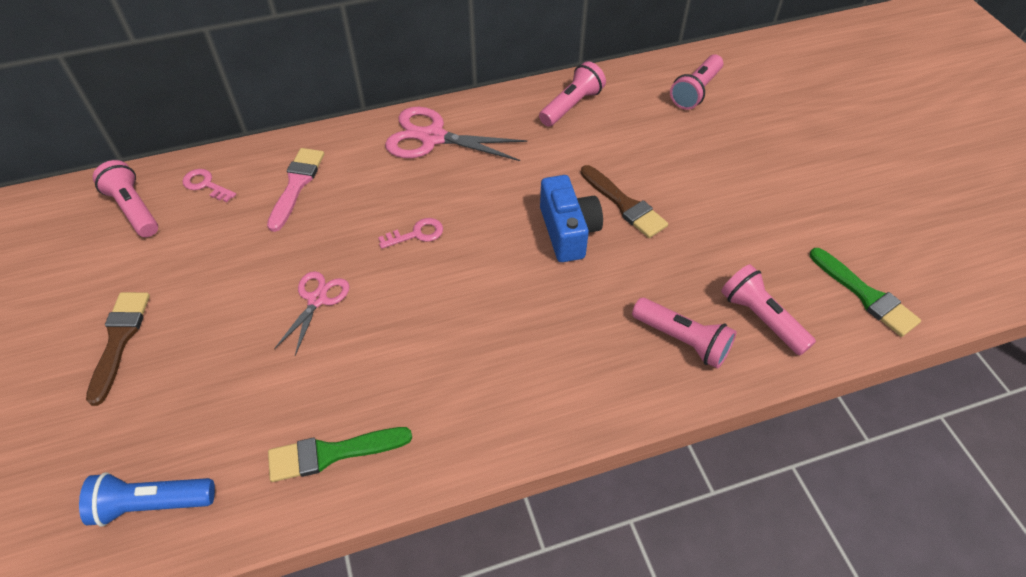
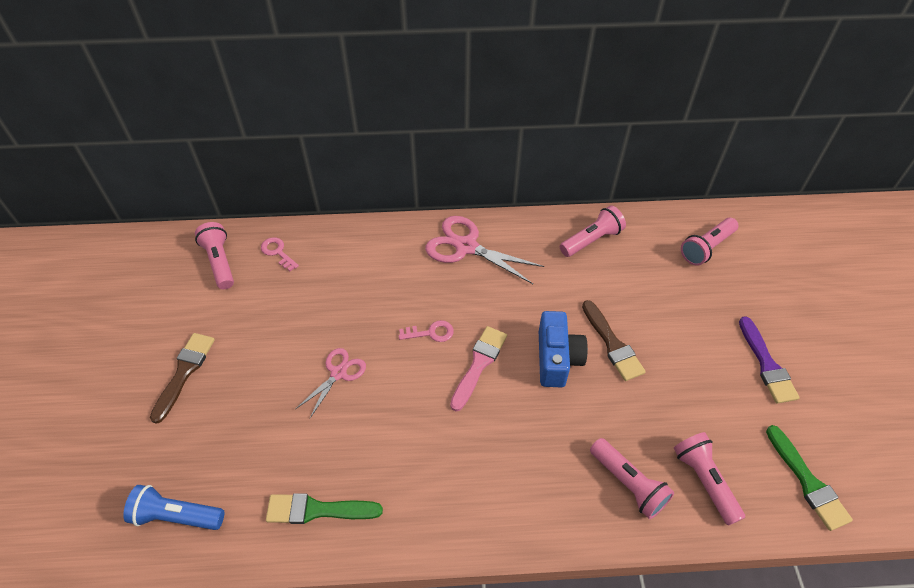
camera: 15 degrees right, 0 degrees up
pink brush [267,148,324,232] -> pink brush moved to [450,326,507,411]
none -> purple brush [739,316,800,404]

